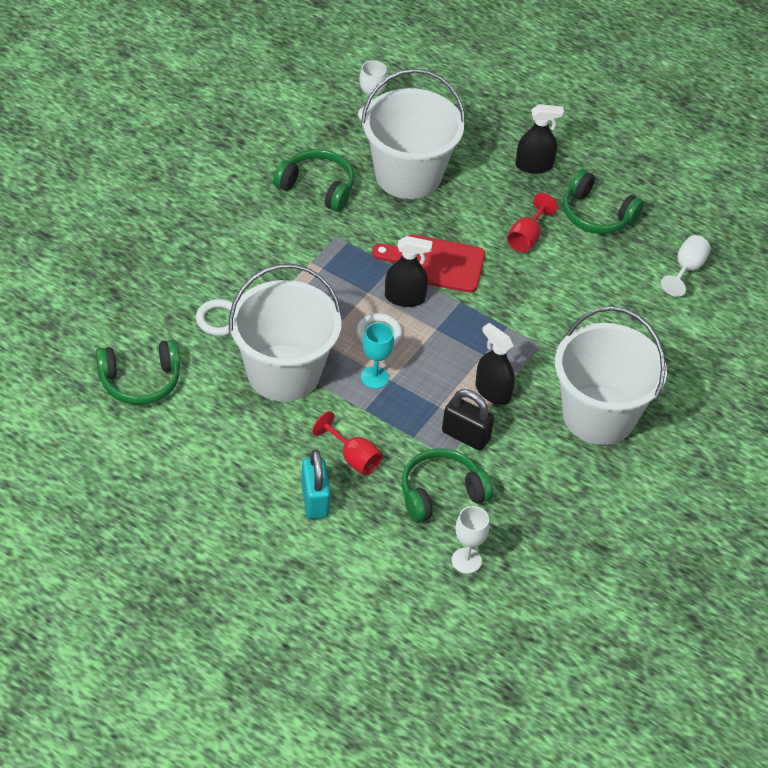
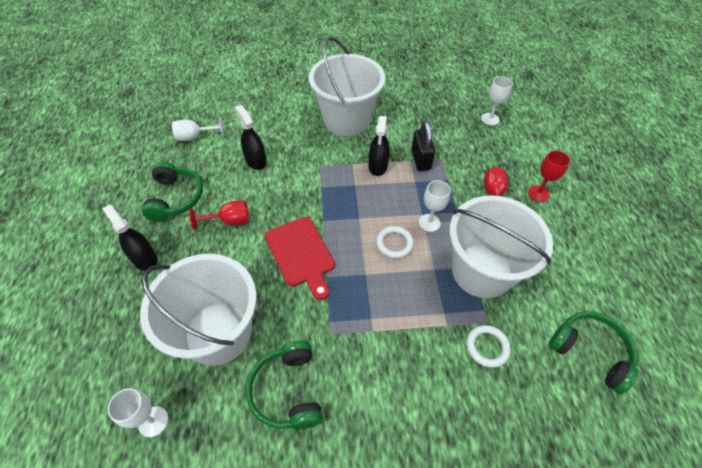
camera: 125 degrees left, 5 degrees up
turquoise padlock [301,449,330,519] -> red goblet [528,151,570,202]
turquoise goblet [361,322,394,389] -> white goblet [419,180,451,232]
black spray bottle [385,236,433,307] -> black spray bottle moved to [235,105,267,170]
green headphones [402,448,493,523] -> none

